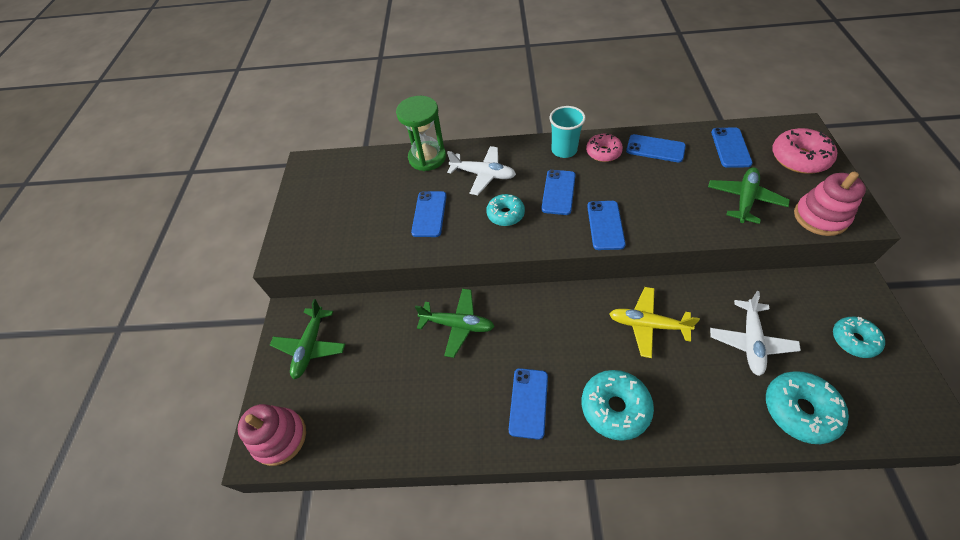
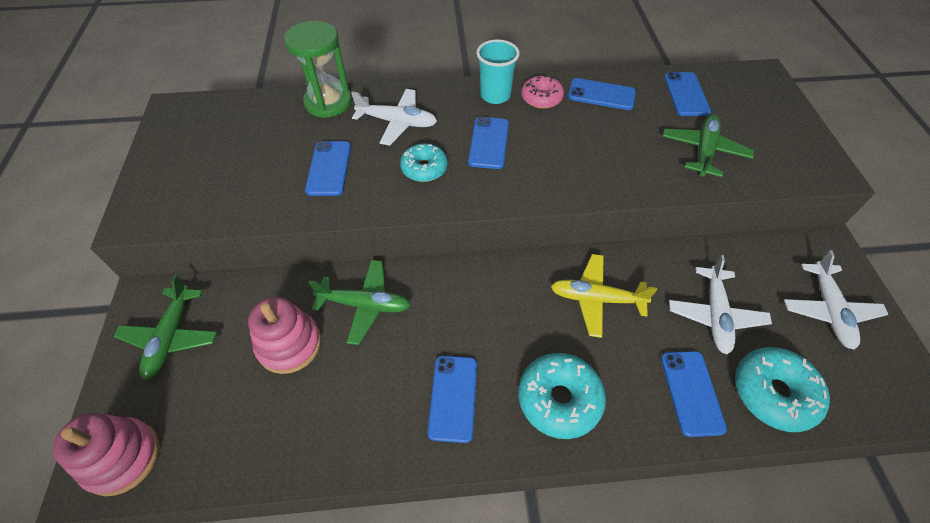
camera: 10 degrees left, 0 degrees up
blue phone [587,201,626,250] -> blue phone moved to [661,351,727,437]
pink donut [772,128,837,174] -> none
pink stacking toy [794,172,866,236] -> pink stacking toy moved to [248,297,321,374]
turquoise donut [833,317,885,358] -> white plane [784,250,888,350]

